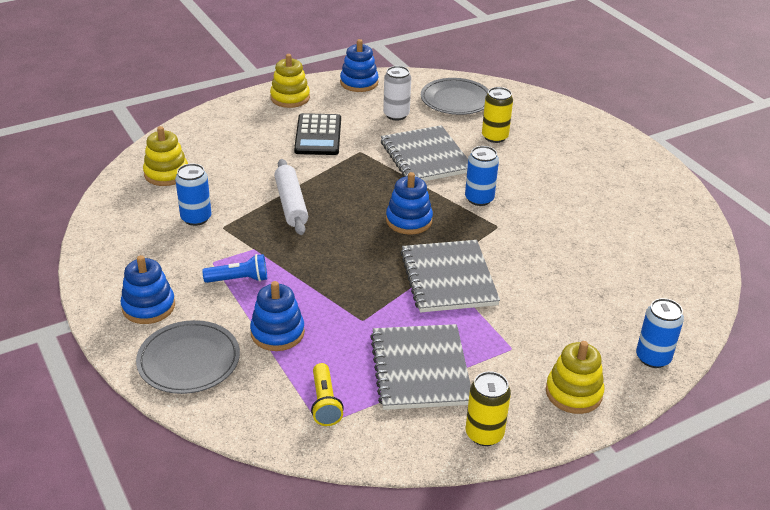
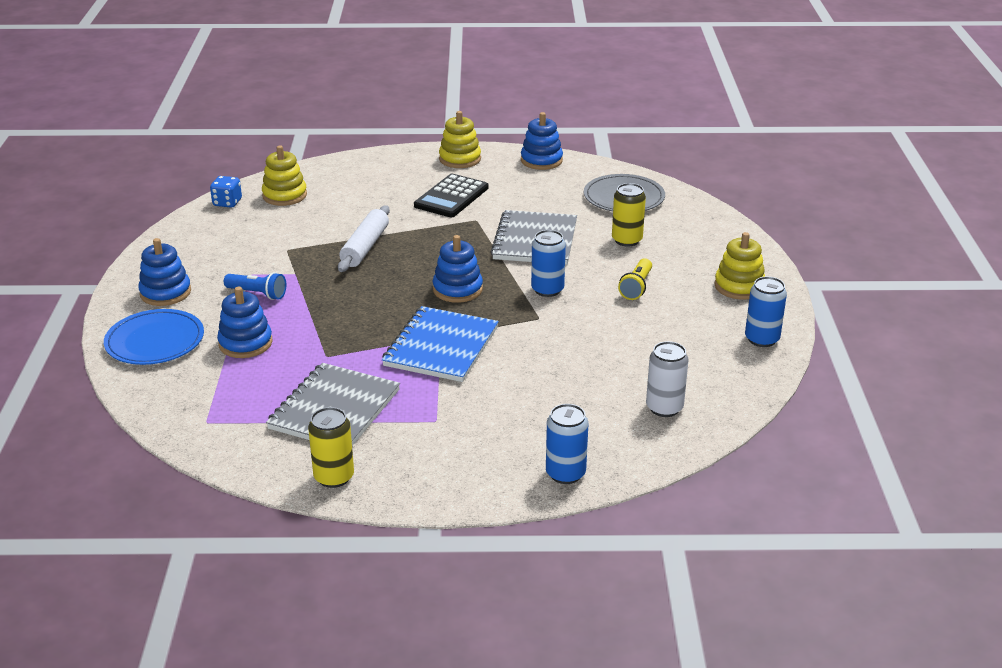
camera: 30 degrees right, 5 degrees down
grey plate [136,320,240,394] -> blue plate [104,309,204,365]
blue can [175,163,211,226] -> blue can moved to [745,276,787,347]
yellow flashlight [311,363,344,426] -> yellow flashlight moved to [618,258,652,300]
white can [383,66,411,120] -> white can moved to [646,341,689,417]
grey notebook [401,240,500,313] -> blue notebook [382,306,499,382]
yellow stacking toy [546,341,604,414] -> yellow stacking toy moved to [714,232,765,300]
none -> blue dice [210,176,242,208]

